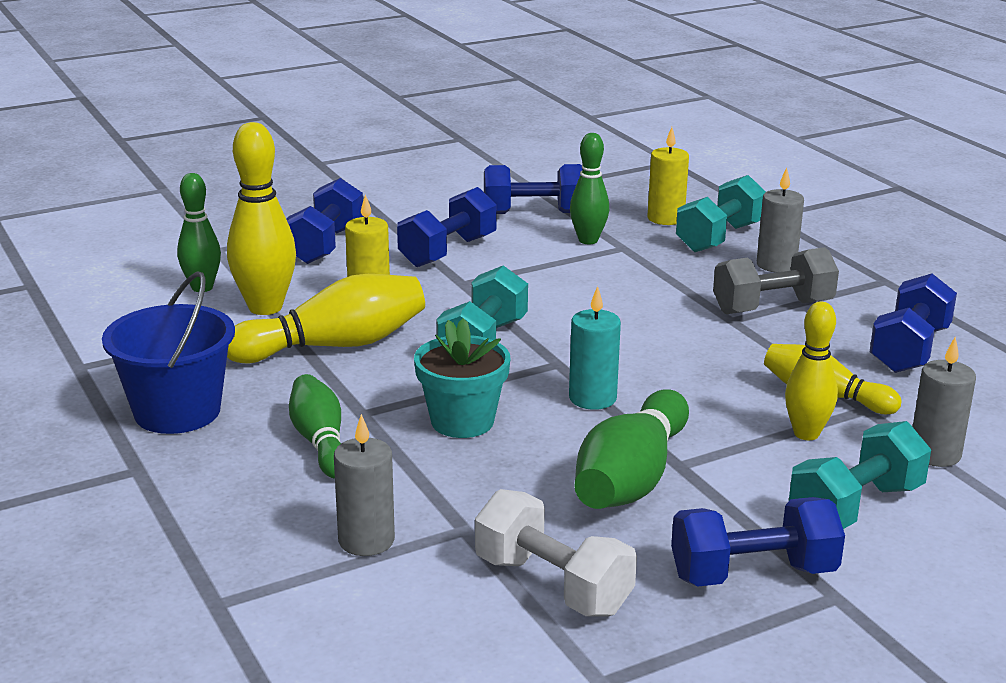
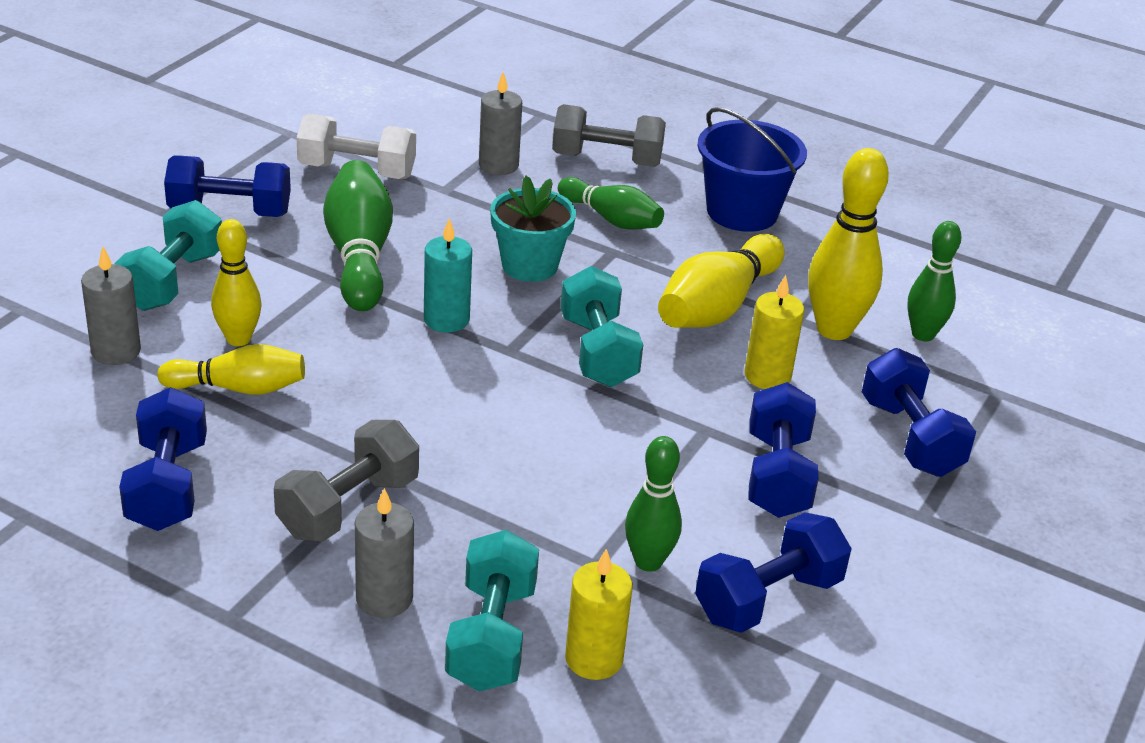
camera: 145 degrees right, 10 degrees up
blue dumbbell [671,497,845,586] -> blue dumbbell turned 45 degrees clockwise [164,156,291,217]
none -> grey dumbbell [552,104,666,167]

